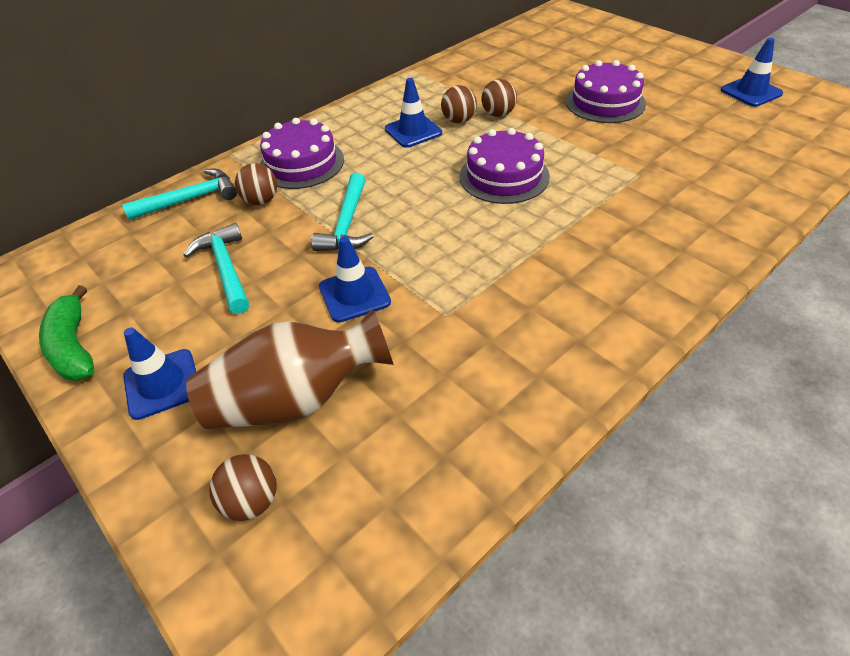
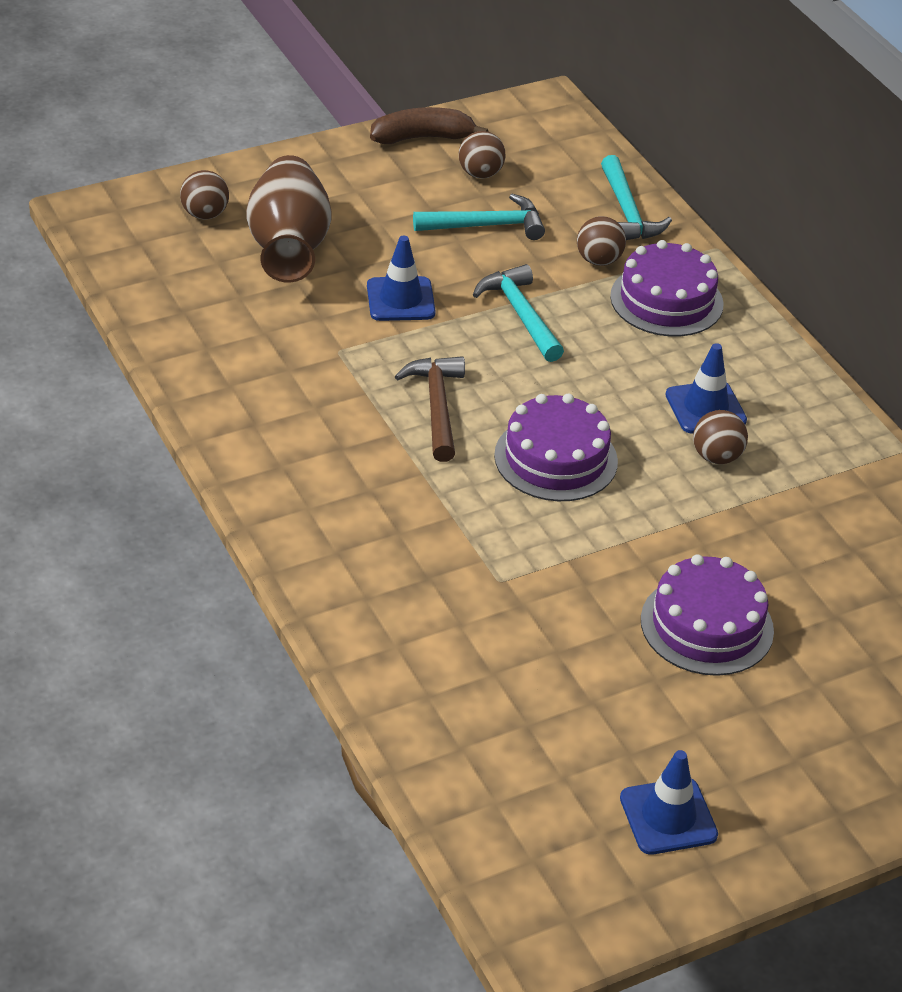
camera: 100 degrees right, 5 degrees down
green banana [39,285,95,381] -> brown banana [370,107,488,144]
blue traffic cone [123,328,196,420] -> none
turquoise hammer [311,173,374,251] -> turquoise hammer turned 45 degrees clockwise [473,264,564,362]
brown ball [481,79,517,117] -> brown ball moved to [459,131,506,178]
none -> brown hammer [395,356,465,462]

